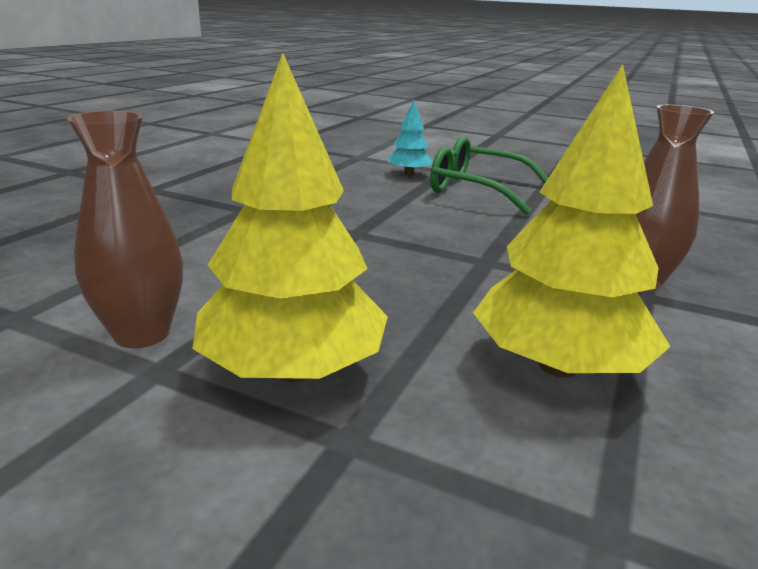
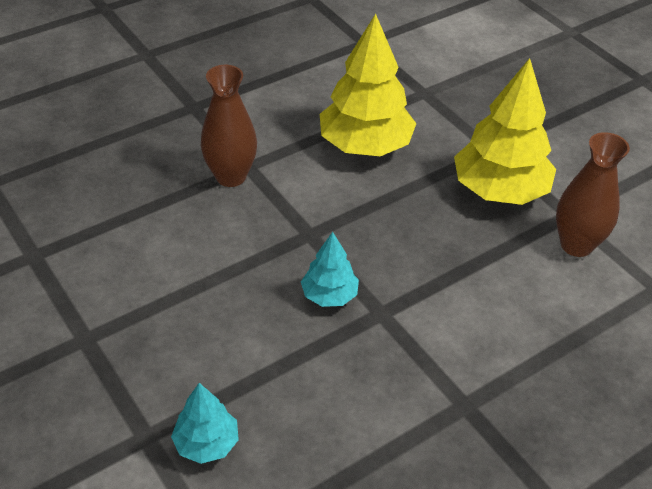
camera: 150 degrees left, 20 degrees up
green glasses [430,136,548,215] -> none
none -> turquoise tree [301,232,359,307]

